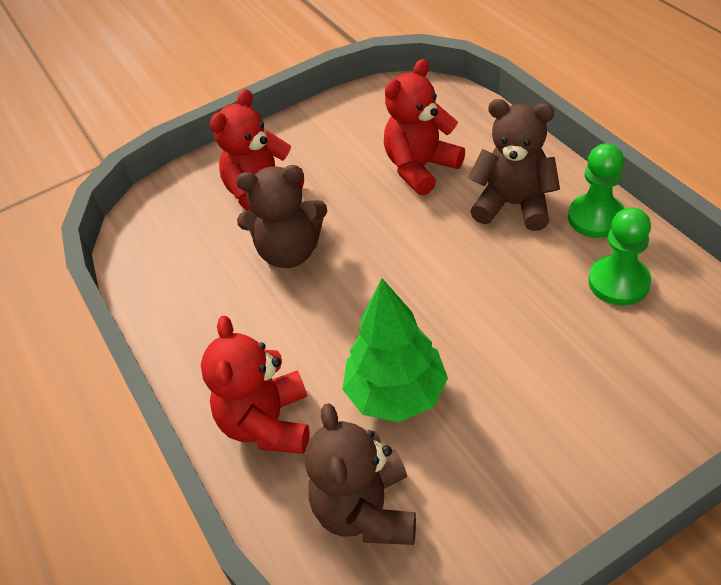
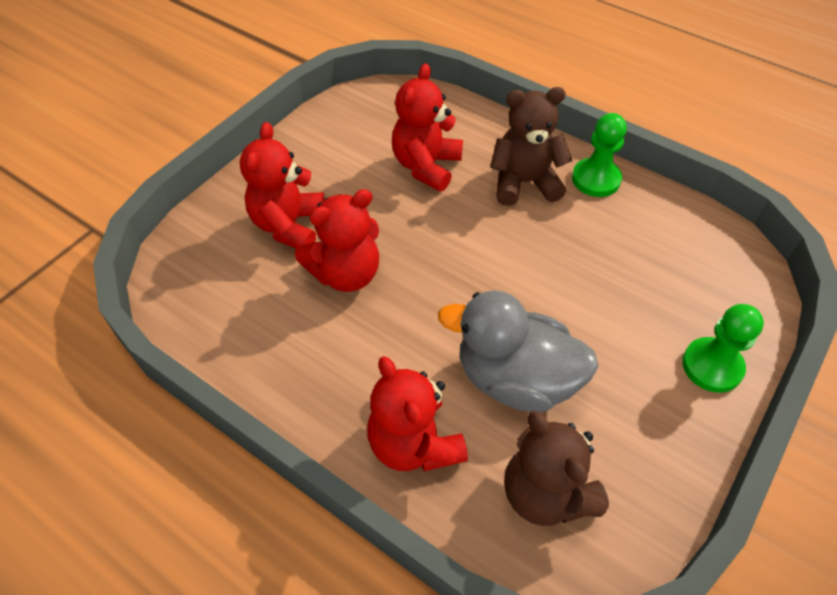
camera: 30 degrees left, 5 degrees up
brown teddy bear [236,165,327,268] -> red teddy bear [295,189,379,292]
green tree [342,278,448,422] -> grey duck [438,290,599,413]
green pawn [588,207,651,305] -> green pawn moved to [682,304,764,393]

